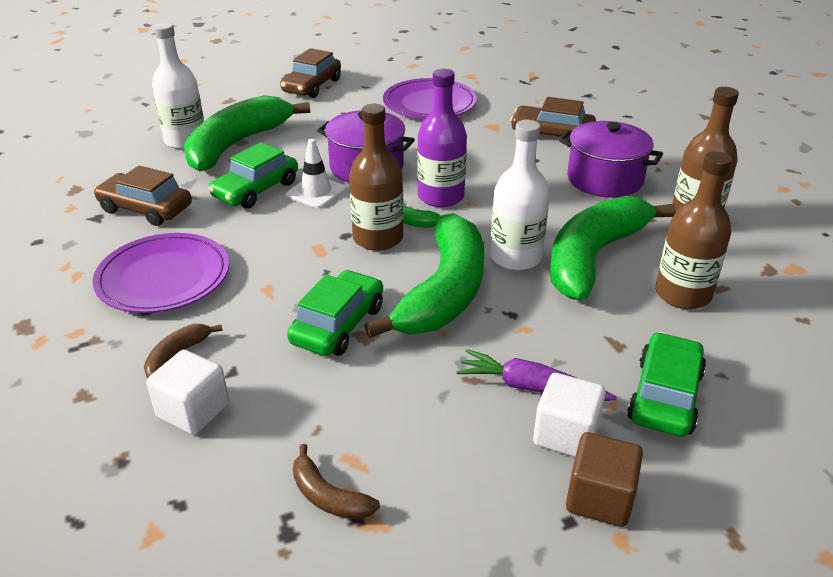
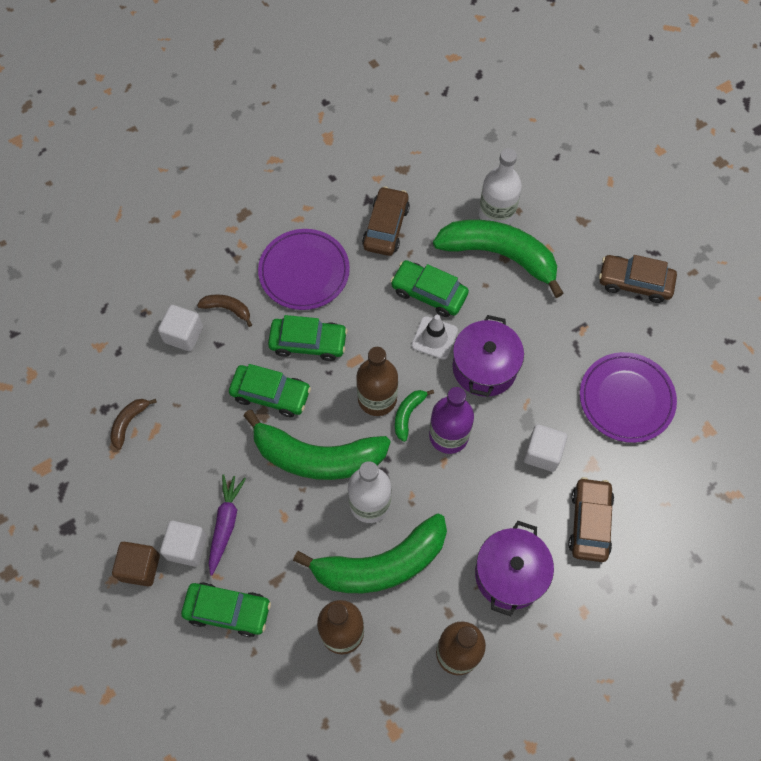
camera: 80 degrees right, 30 degrees up
green banana [550,196,676,300] -> green banana turned 135 degrees clockwise [293,514,447,593]
none -> green car [268,315,348,361]
none -> white cube [524,424,568,472]

